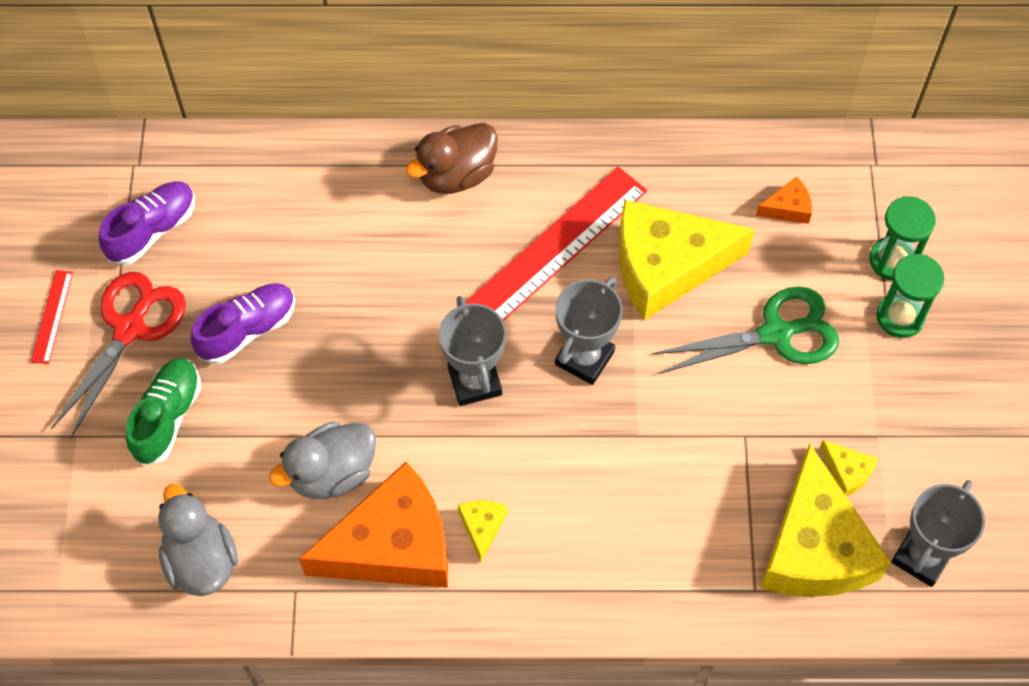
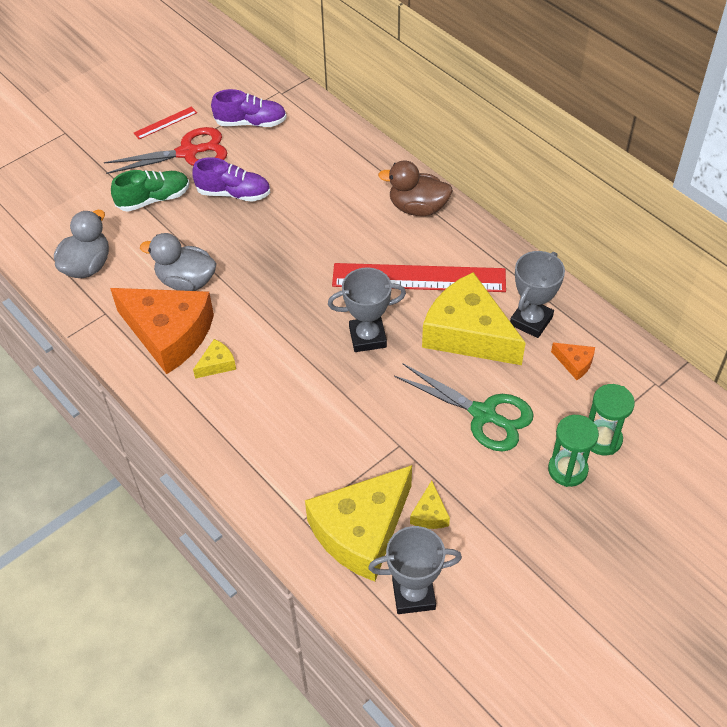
camera: 50 degrees right, 10 degrees down
grey trophy [439,296,506,406] -> grey trophy moved to [510,251,565,338]

